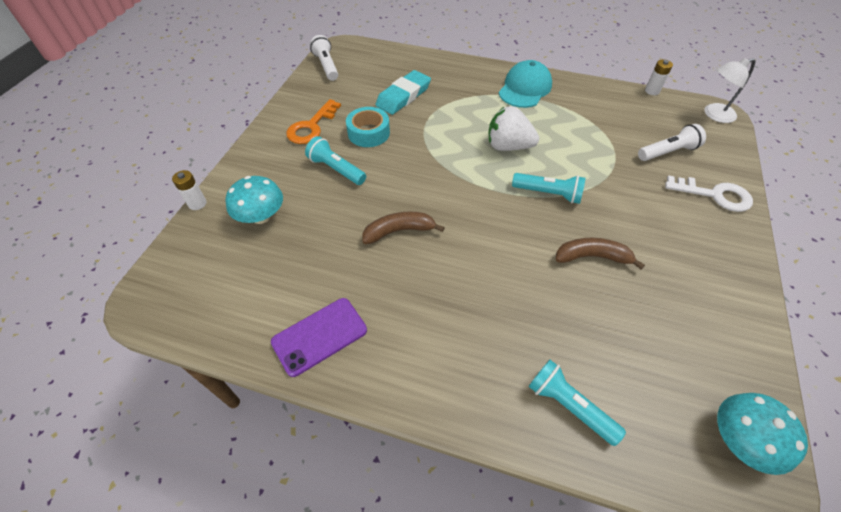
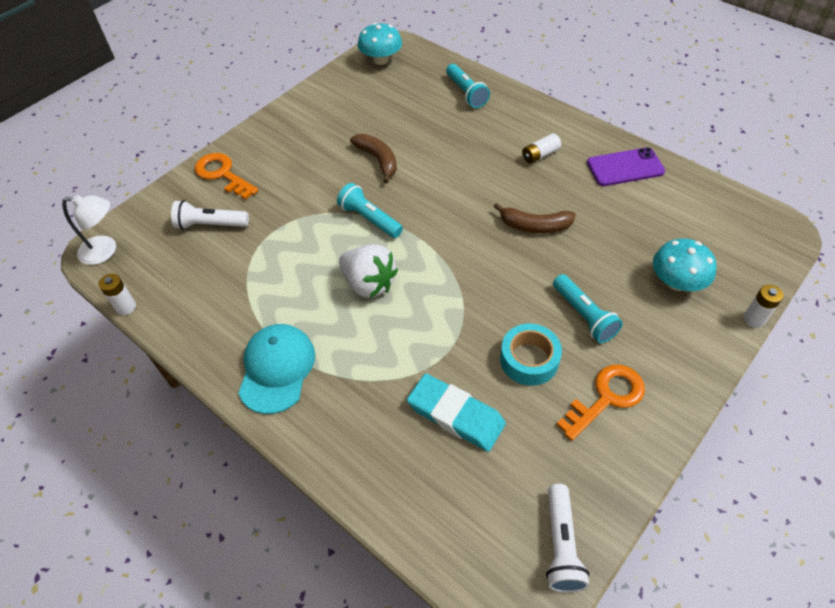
camera: 155 degrees left, 0 degrees up
turquoise eraser [375,70,431,115] -> turquoise eraser turned 60 degrees clockwise [407,374,506,452]
turquoise cap [499,60,552,108] -> turquoise cap turned 135 degrees clockwise [238,324,315,414]
brown banana [556,238,645,270] -> brown banana turned 150 degrees counterclockwise [350,134,397,183]
white key [665,175,753,212] -> orange key [195,153,259,200]
none -> white battery [522,133,561,164]

